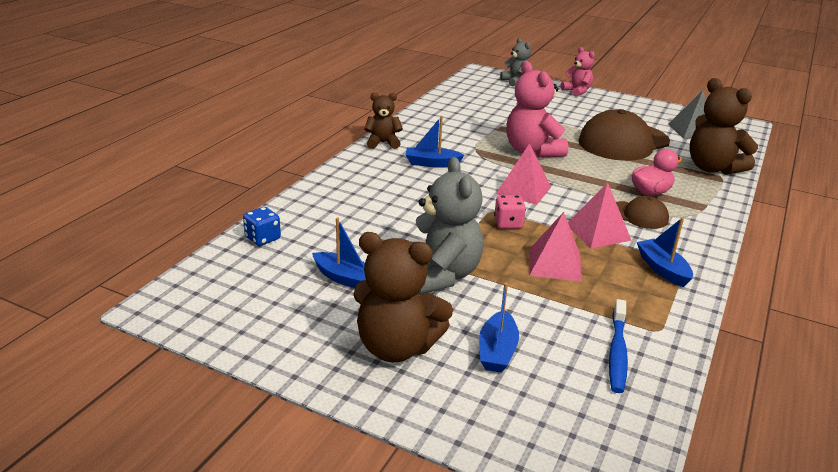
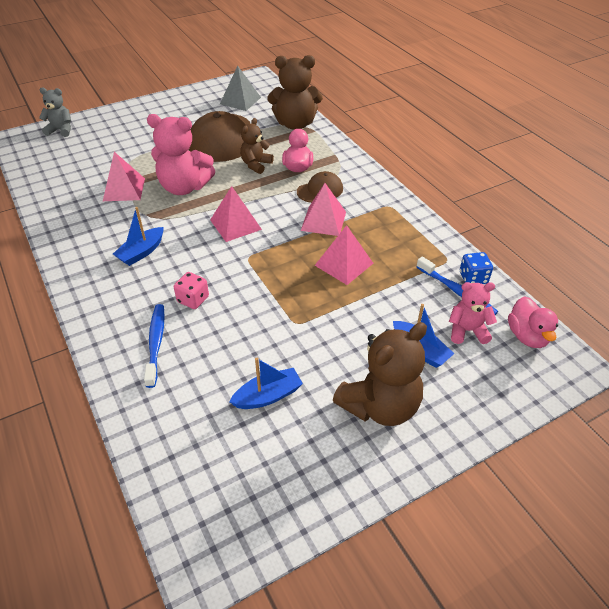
camera: 55 degrees left, 15 degrees up
blue dice [243,207,281,246] -> blue dice moved to [460,252,493,284]
brown teddy bear [364,93,403,149] -> brown teddy bear moved to [240,118,274,174]
grey teddy bear [412,157,484,295] -> none
pink dice [494,195,526,229] -> pink dice moved to [174,272,209,309]
pink teddy bear [561,47,595,97] -> pink teddy bear moved to [449,282,497,344]
blue boat [637,217,693,287] -> none
none -> pink pyramid [103,152,145,201]
none -> blue toothbrush [144,304,165,388]
none -> pink duck [508,296,558,348]

